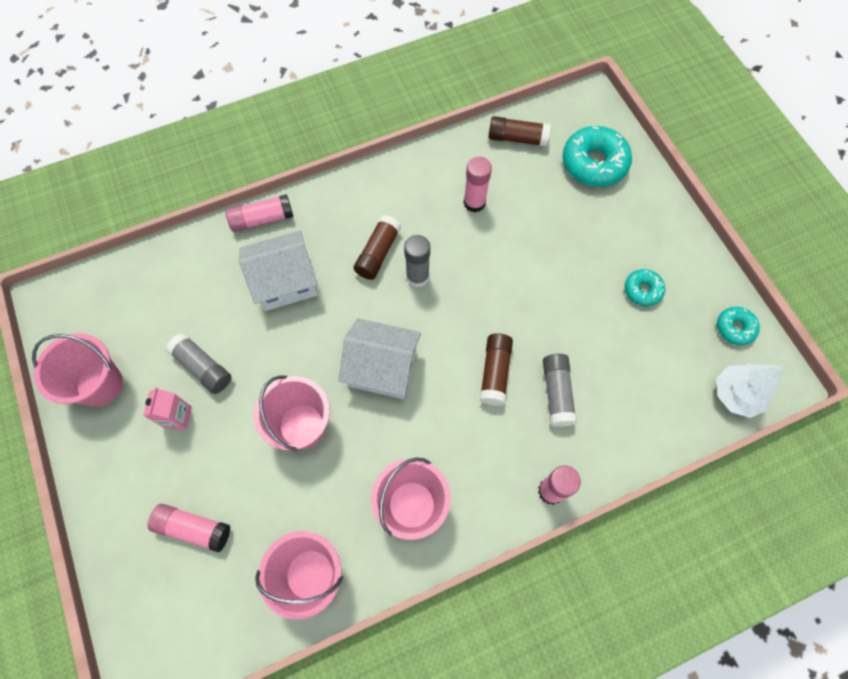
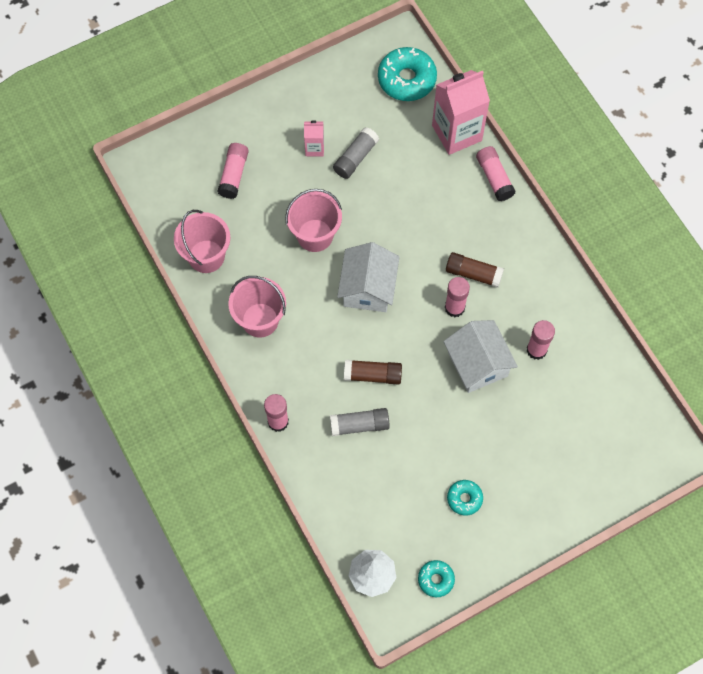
camera: 85 degrees right, 0 degrees up
pink bucket [32,333,123,407] -> none
white house [239,231,318,311] -> white house moved to [443,320,518,393]
grey glue stick [404,235,430,287] -> pink glue stick [445,277,470,317]
brown glue stick [488,116,551,147] -> none
turquoise donut [563,126,632,187] -> turquoise donut moved to [378,47,437,101]
none -> pink carton [432,70,490,155]

